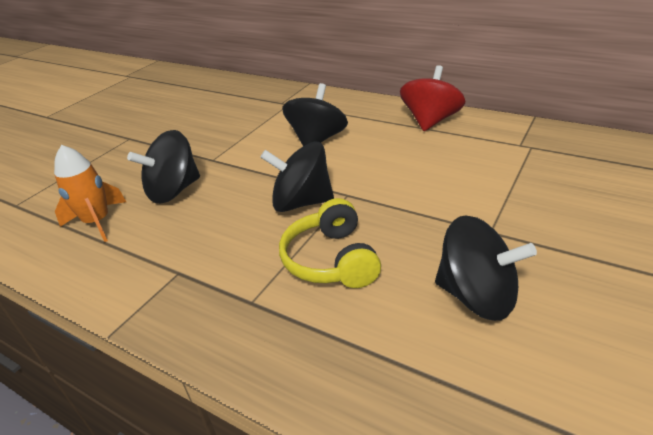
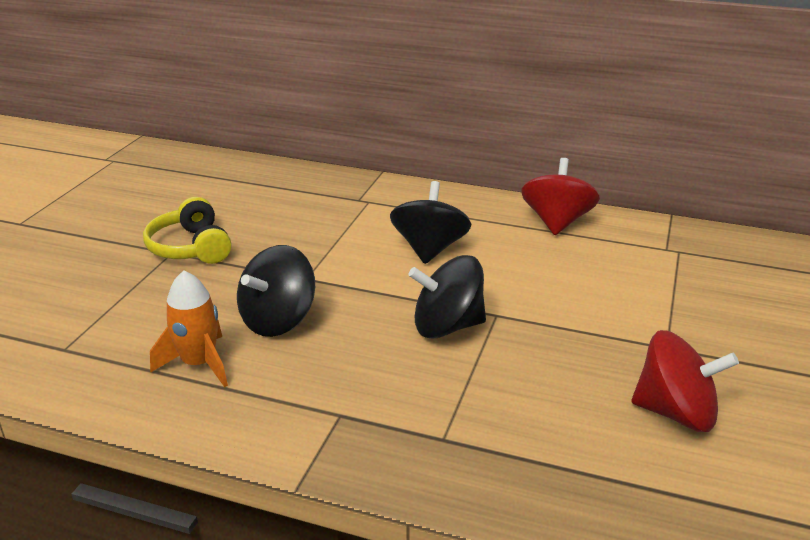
camera: 15 degrees left, 5 degrees down
yellow headphones [279,198,381,288] -> yellow headphones moved to [143,197,232,264]
black spinning top [435,216,537,321] -> red spinning top [631,330,739,432]

